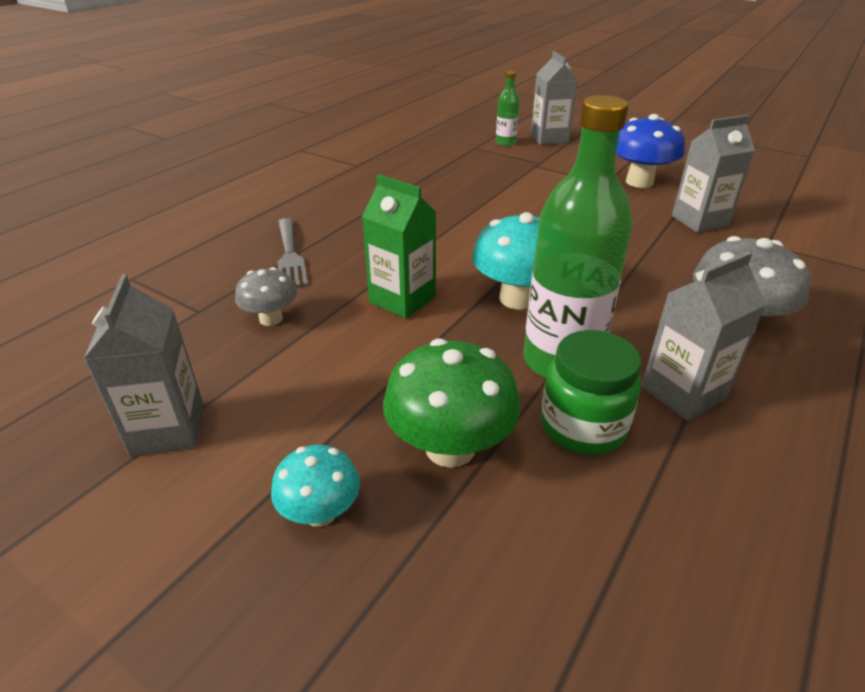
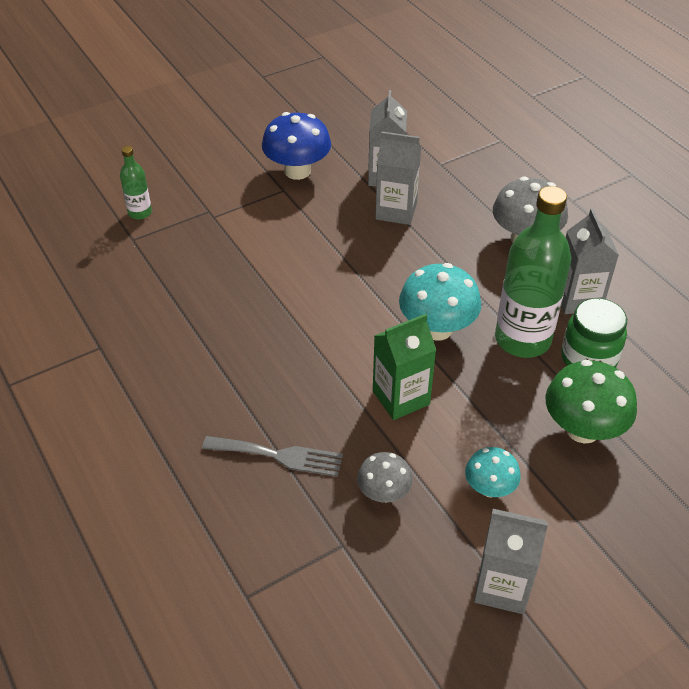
camera: 65 degrees left, 10 degrees up
turquoise mushroom [271,445,360,527] -> turquoise mushroom moved to [465,447,521,498]
grey carton [530,51,578,145] -> grey carton moved to [375,132,421,225]

